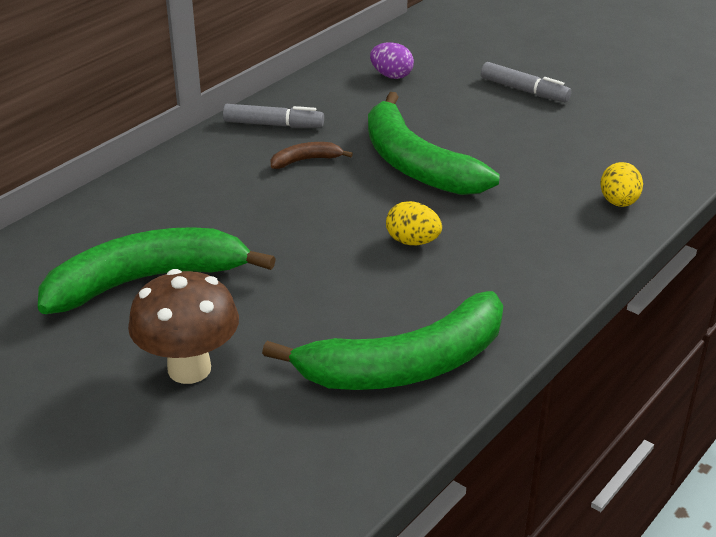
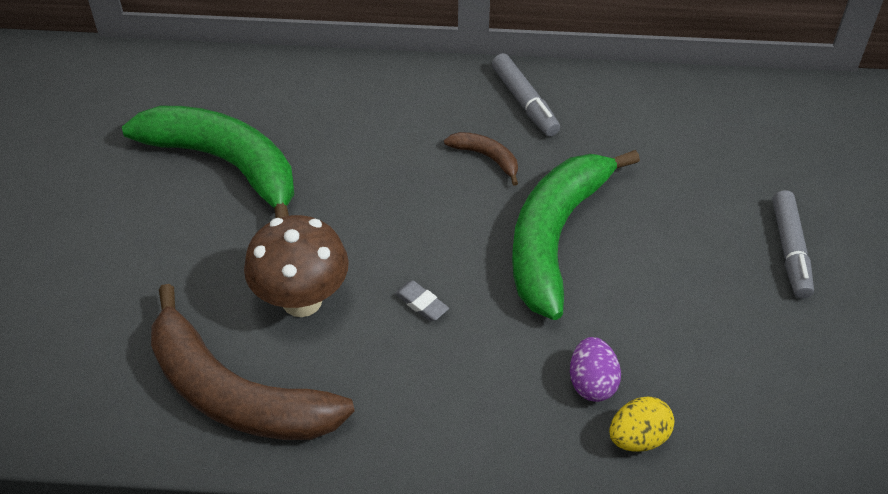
camera: 55 degrees right, 15 degrees up
brown mushroom [128,269,239,384] -> brown mushroom moved to [244,215,349,317]
green banana [262,291,503,390] -> brown banana [151,284,355,440]
purple egg [370,42,414,79] -> purple egg moved to [570,337,621,402]
yellow egg [386,201,442,245] -> grey eraser [395,281,449,321]

